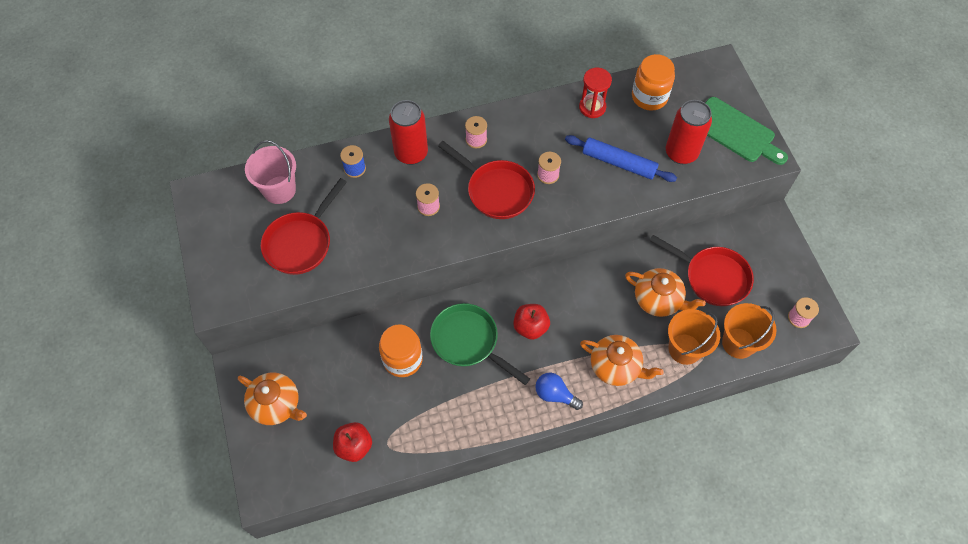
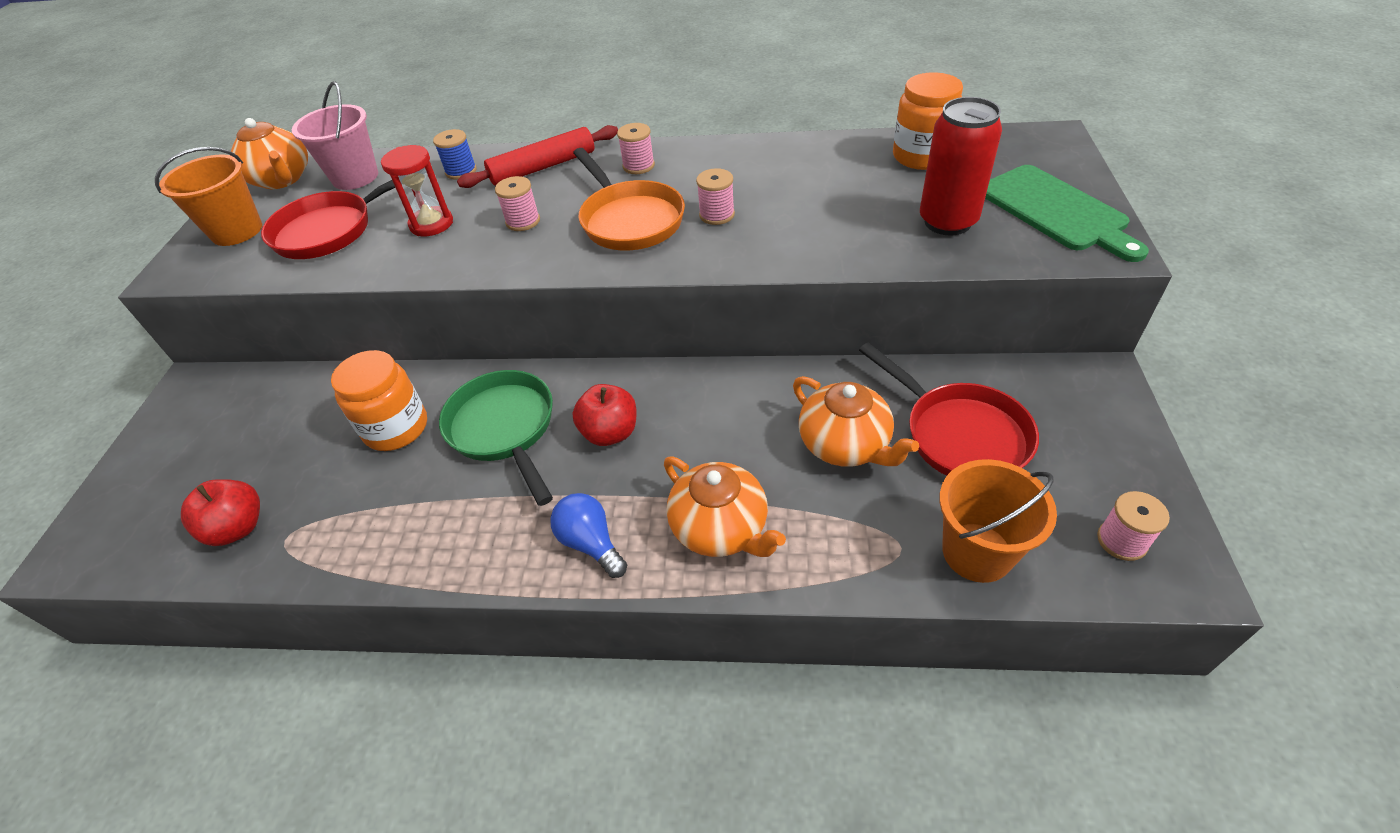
camera: 25 degrees right, 15 degrees down
orange teapot [238,373,307,425] -> orange teapot moved to [231,118,308,189]
red can [389,100,428,165] -> red rolling pin [457,125,618,188]
red pan [438,141,535,219] -> orange pan [573,148,685,250]
blue rolling pin [565,135,677,182] -> none
red hourglass [579,68,612,118] -> red hourglass moved to [381,145,453,236]
orange bucket [668,309,720,365] -> orange bucket moved to [155,147,262,246]

